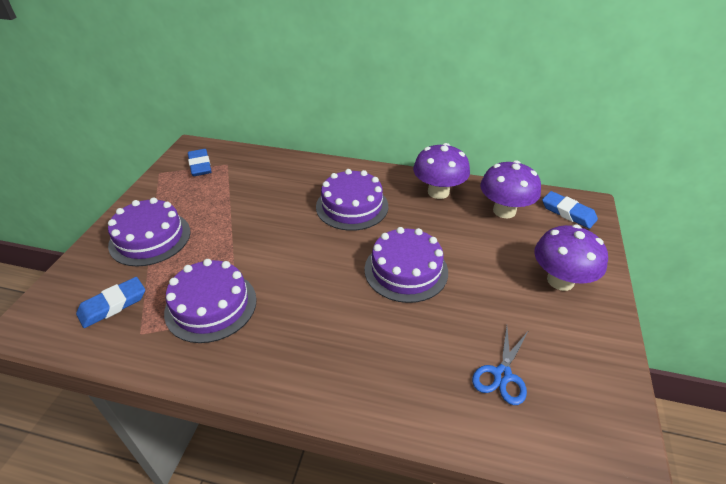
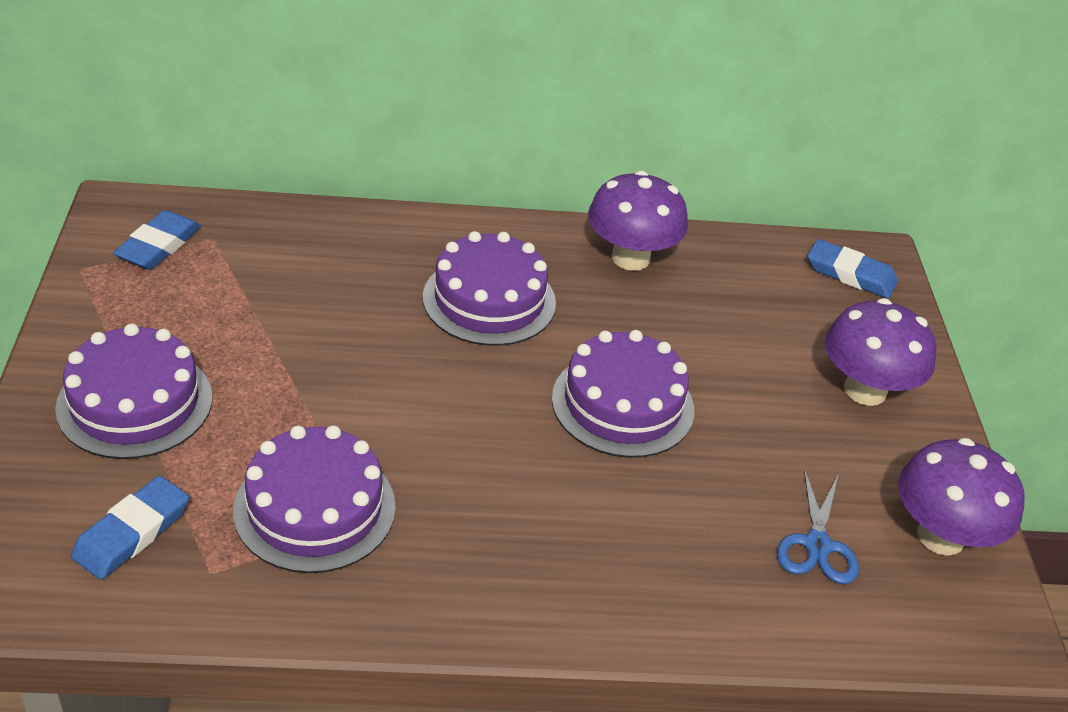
camera: 20 degrees left, 0 degrees up
blue eraser [188,149,212,176] -> blue eraser turned 60 degrees clockwise [113,210,201,270]
purple mushroom [480,160,541,218] -> purple mushroom moved to [898,438,1024,556]

